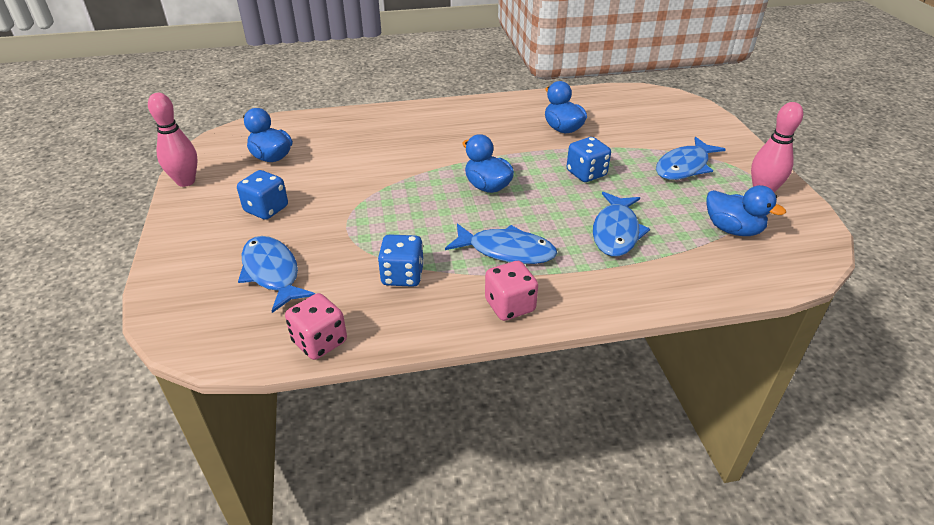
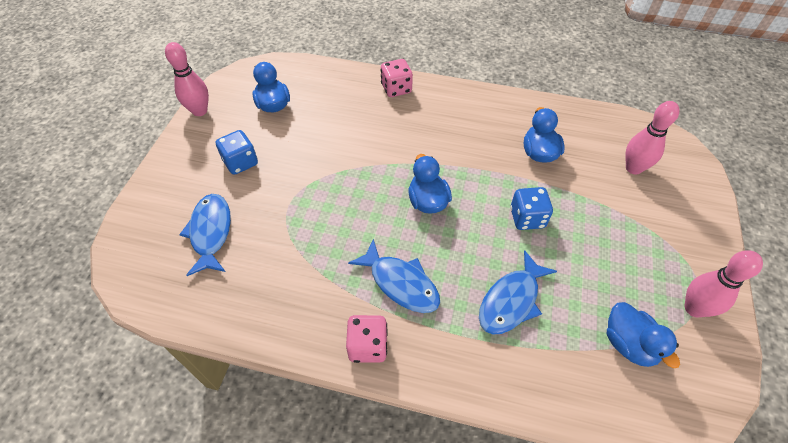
camera: 25 degrees right, 15 degrees up
pink dice [285,293,347,360] -> pink dice moved to [381,59,413,97]
blue dice [378,234,424,287] -> none
blue fish [656,137,726,180] -> none
none -> pink bowling pin [625,101,680,175]

